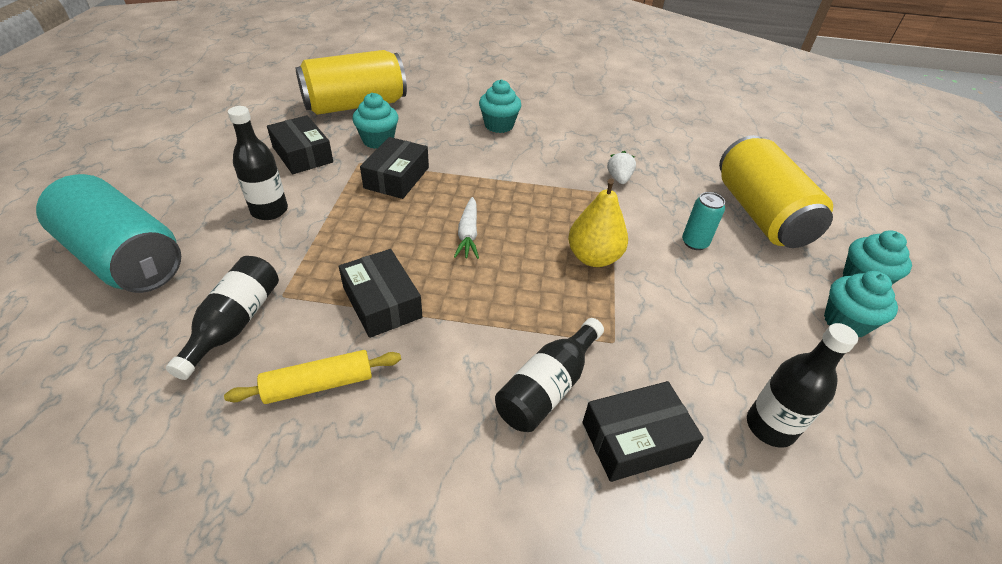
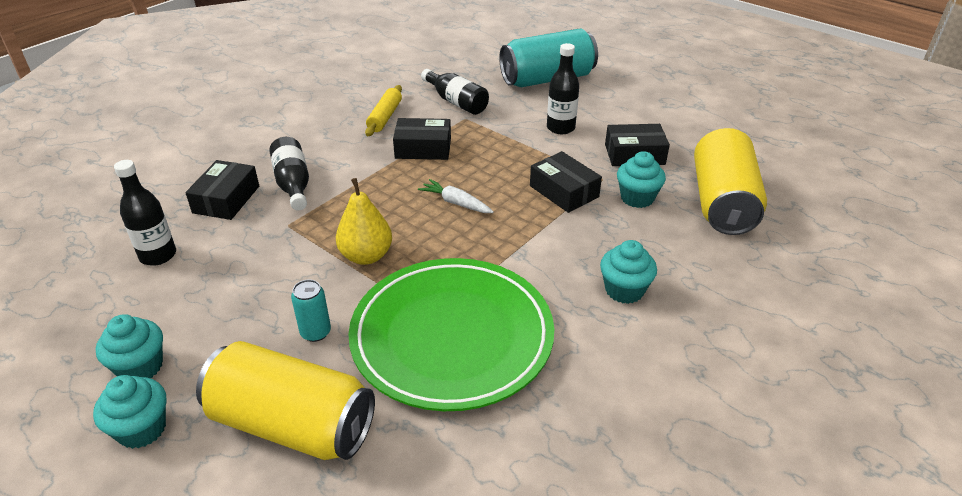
camera: 125 degrees right, 5 degrees down
white strawberry [607,151,636,184] -> green plate [348,258,554,411]

